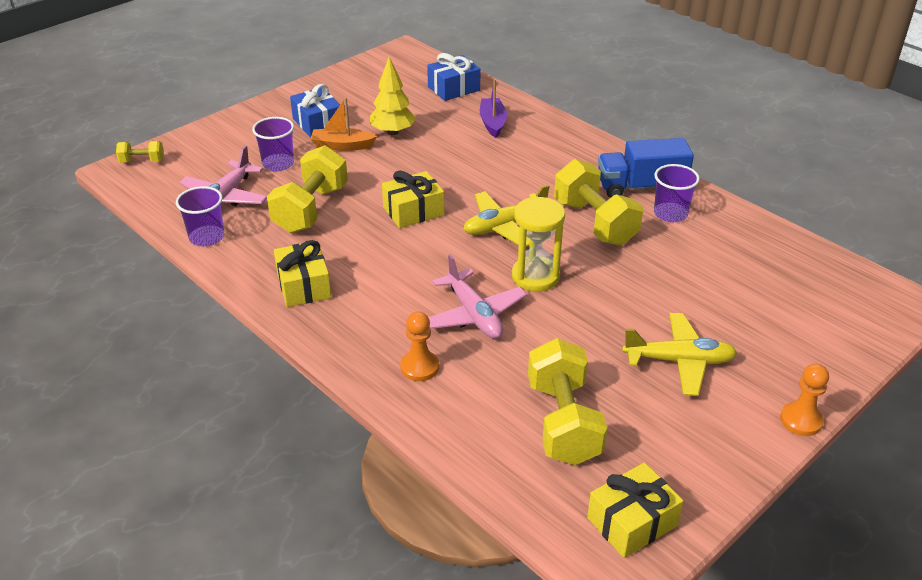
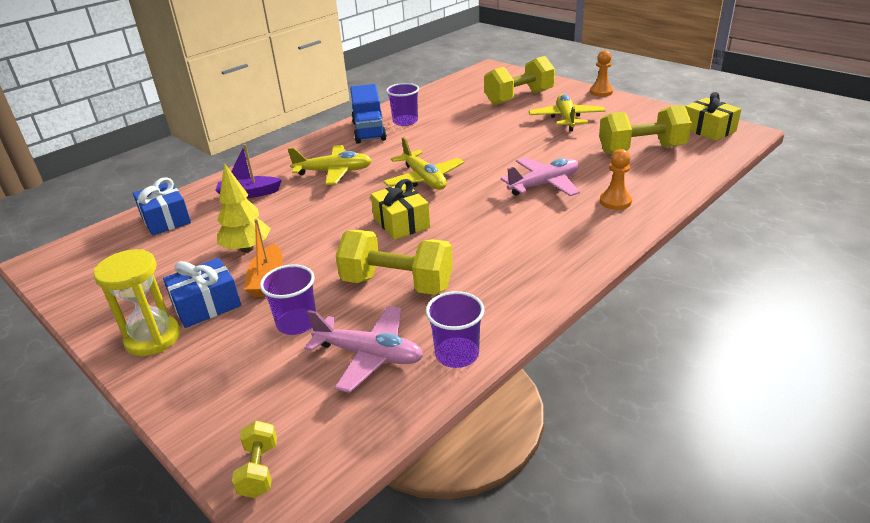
camera: 90 degrees left, 5 degrees down
yellow gift [274,240,331,307] -> none
yellow hourglass [512,196,565,292] -> yellow hourglass moved to [93,249,180,356]
yellow dumbbell [554,159,643,246] -> yellow dumbbell moved to [484,56,555,105]
none -> yellow plane [288,145,372,185]

